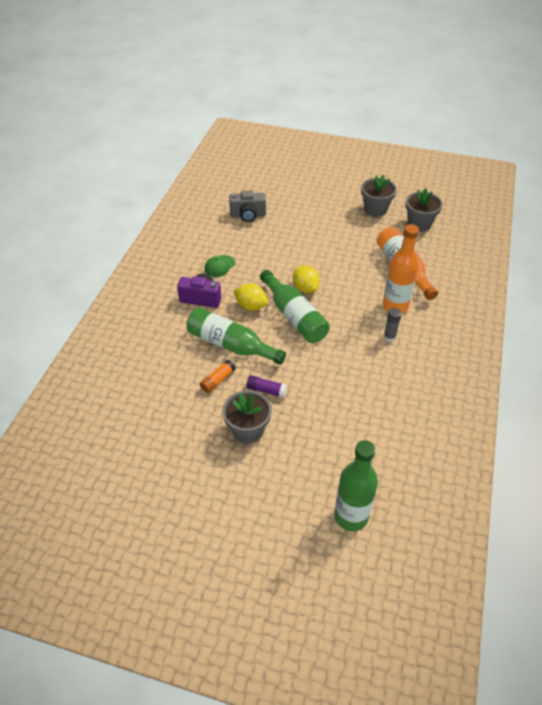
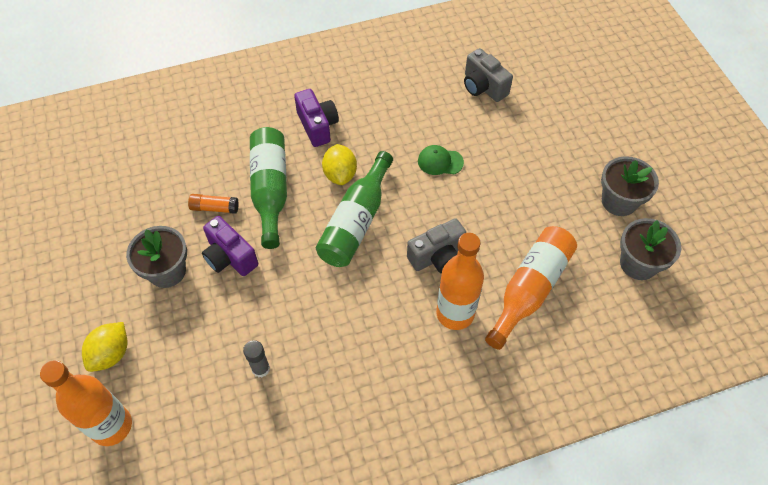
camera: 55 degrees right, 10 degrees up
green cap [205,255,235,277] -> green cap moved to [418,145,464,175]
purple glue stick [246,375,288,398] -> purple camera [202,216,258,276]
yellow lemon [293,265,320,293] -> yellow lemon moved to [82,322,128,372]
green bottle [334,440,378,531] -> orange bottle [40,360,132,446]
grey glue stick [384,308,402,342] -> grey glue stick moved to [243,340,270,378]
none -> grey camera [407,218,466,273]

